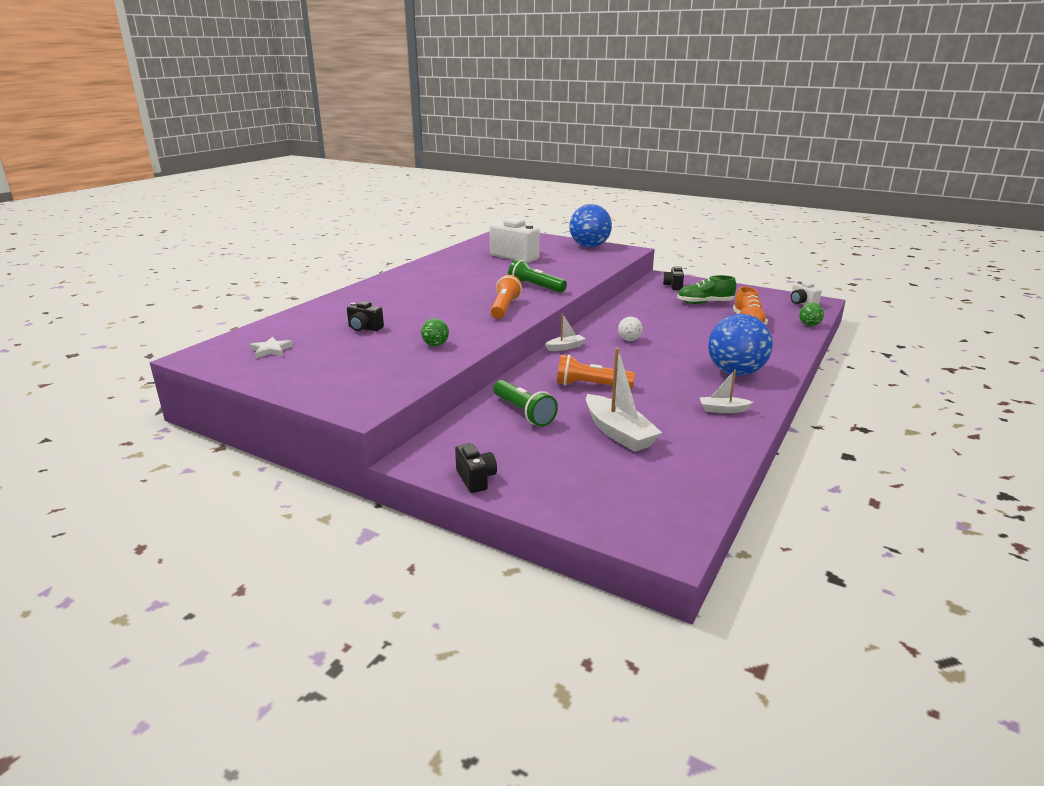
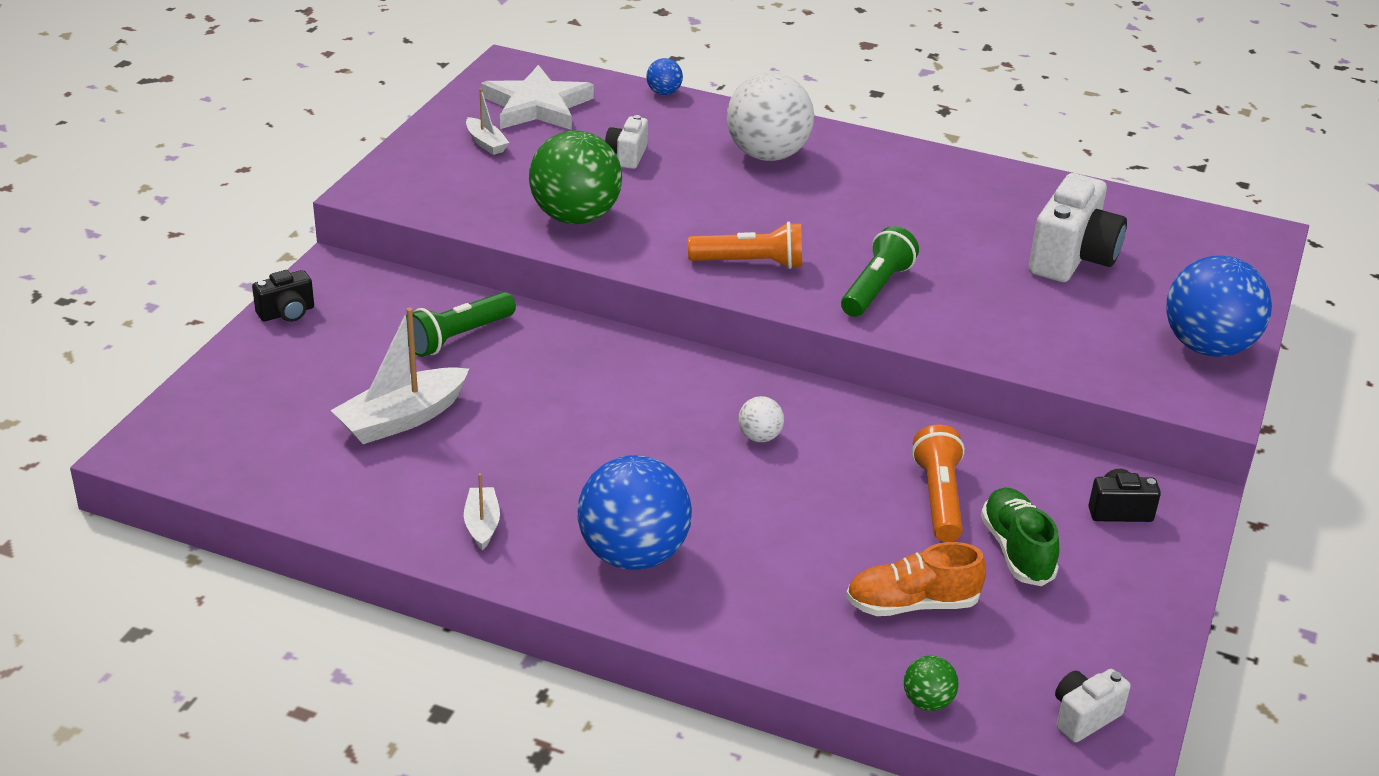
camera: 80 degrees right, 10 degrees up
white star [250,337,293,358] -> white star [481,65,594,130], size x2.07
black camera [347,301,384,331] -> white camera [605,115,648,169]
green ball [421,318,449,346] -> green ball [529,130,622,224], size x2.26
white boat [545,313,585,351] -> white boat moved to [466,88,509,155]
orange flashlight [557,355,635,388] -> orange flashlight moved to [912,424,965,542]
none -> blue ball [646,58,683,95]
none -> white ball [727,72,814,161]

